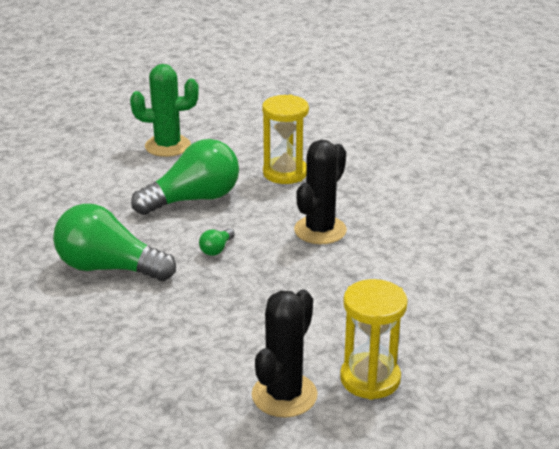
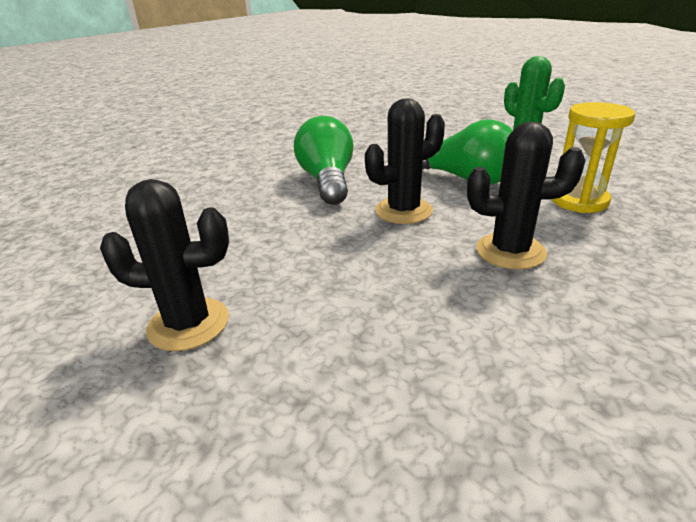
camera: 65 degrees right, 0 degrees up
green light bulb [199,228,235,256] -> black cactus [365,98,445,224]
yellow hourglass [340,279,408,400] -> none

